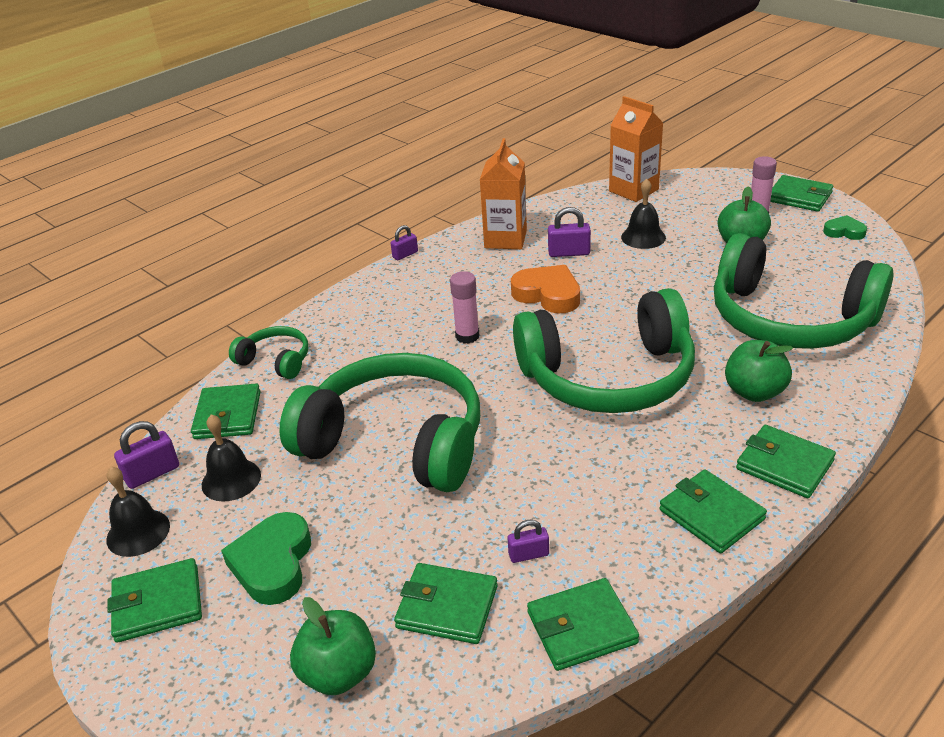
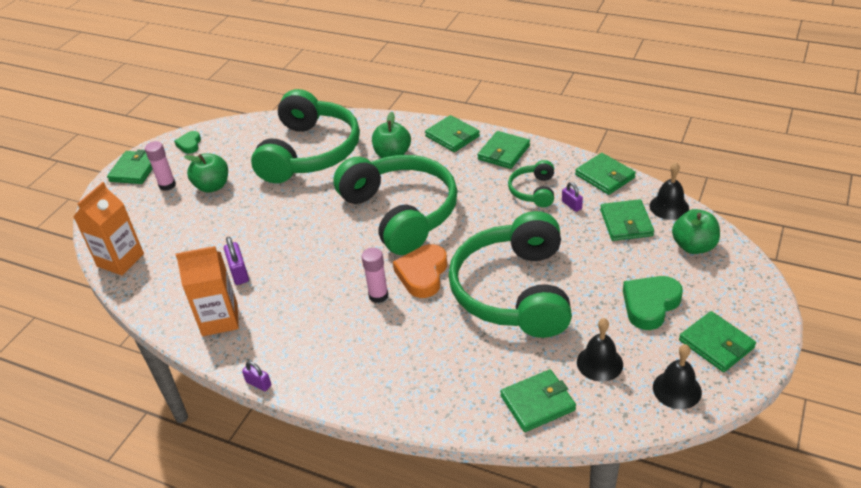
camera: 110 degrees left, 5 degrees up
purple padlock [114,421,179,489] -> none
green heart [221,512,311,605] -> green heart turned 150 degrees clockwise [623,276,683,330]
green headphones [229,326,308,379] -> green headphones moved to [508,160,554,207]
orange heart [511,265,580,313] -> orange heart moved to [393,244,447,298]
black bell [621,178,666,249] -> black bell moved to [650,162,689,220]
green wallet [736,425,836,498] -> green wallet turned 60 degrees counterclockwise [425,115,480,152]

